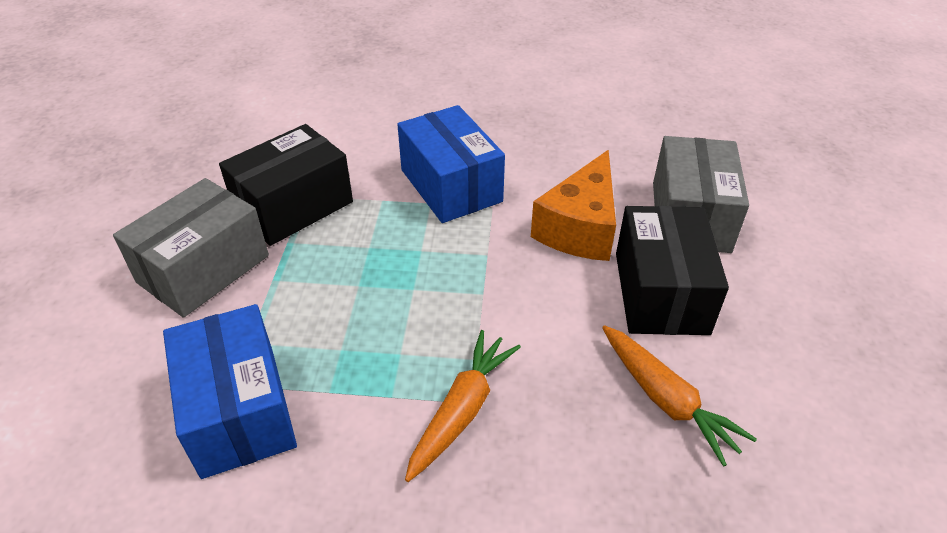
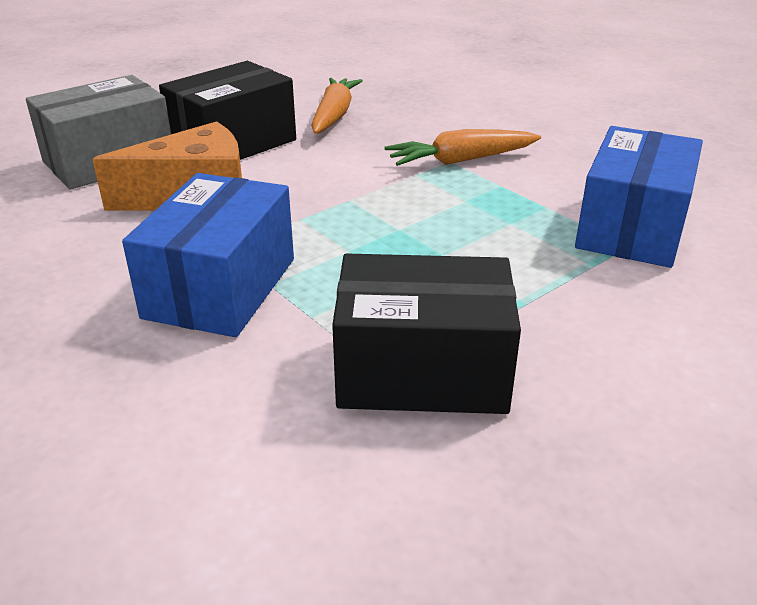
camera: 135 degrees left, 10 degrees down
grey box [113,178,269,318] -> none

